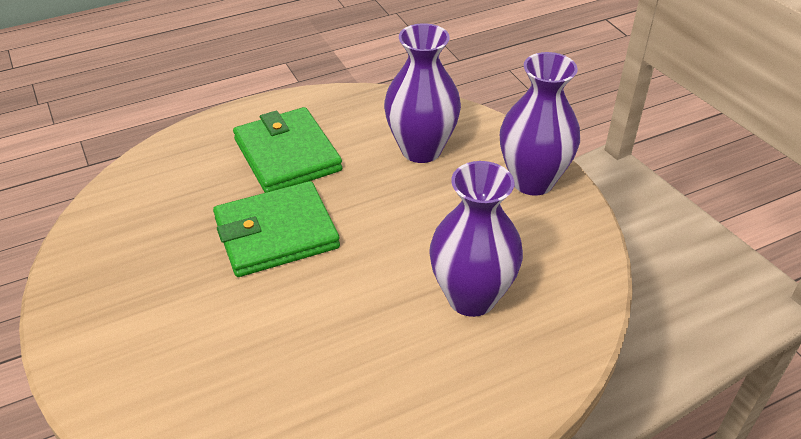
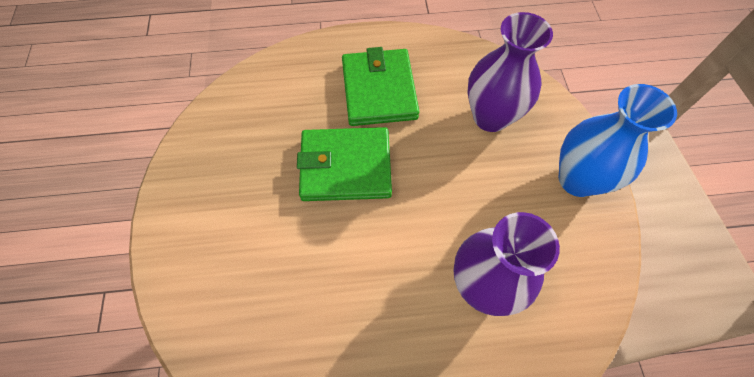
camera: 20 degrees right, 20 degrees up
purple vase [500,52,580,196] -> blue vase [559,84,677,197]

